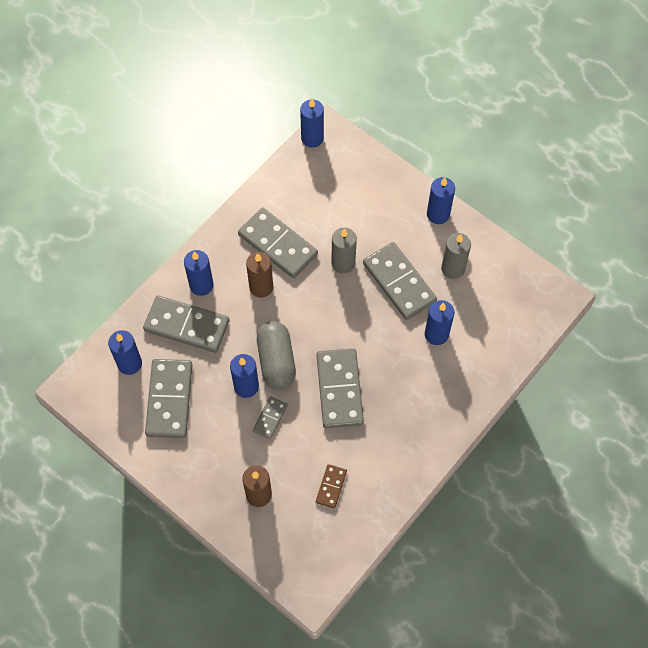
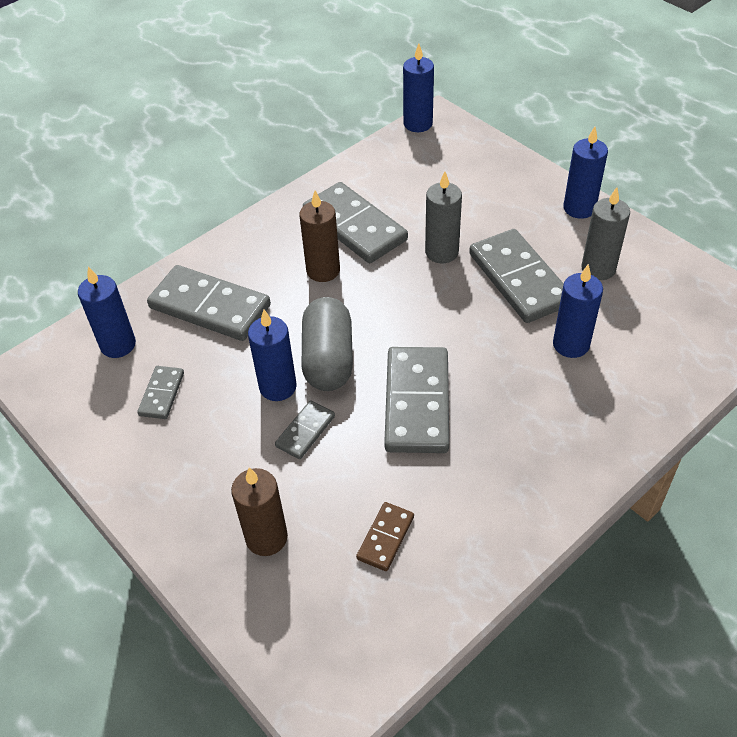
camera: 10 degrees right, 15 degrees down
grey domino [145,359,192,438] -> grey domino [137,366,184,419], size x0.50
blue candle [184,250,214,296] -> none

